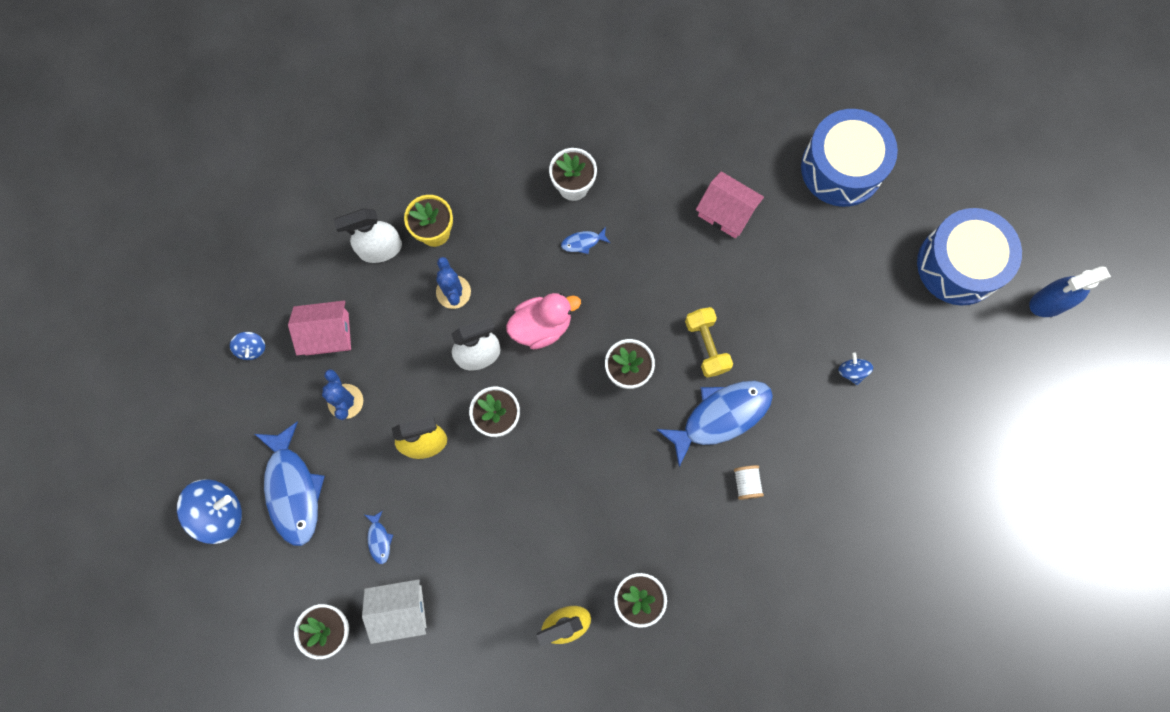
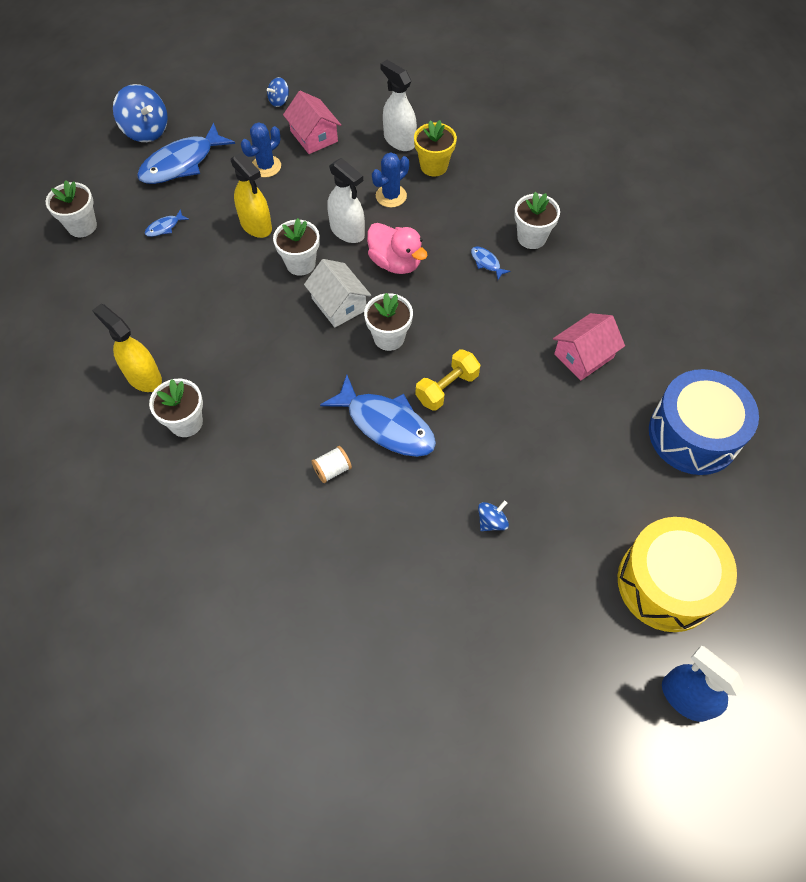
camera: 65 degrees right, 15 degrees down
white house [362,579,426,644] -> white house moved to [304,259,371,327]
pink house [696,171,764,238] -> pink house turned 45 degrees clockwise [553,313,625,380]
blue drum [917,208,1022,306] -> yellow drum [618,517,737,632]

